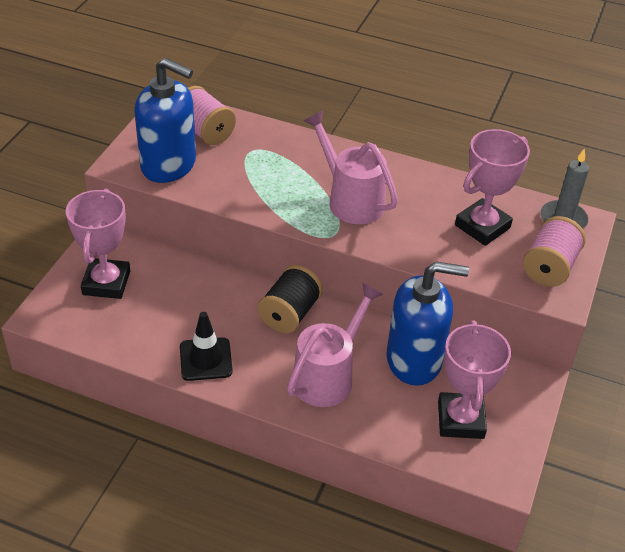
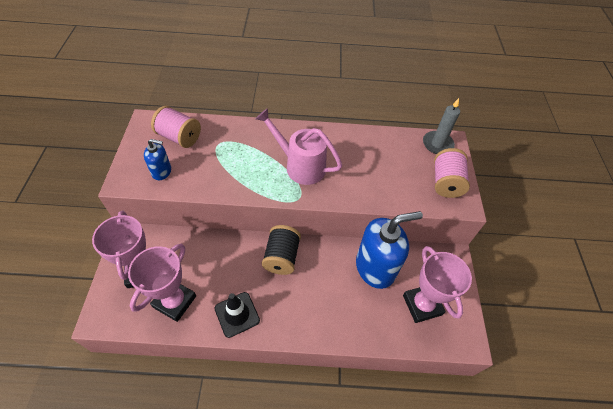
camera: 20 degrees left, 10 degrees up
blue soap dispenser [134,58,196,183] -> blue soap dispenser [144,139,171,180], size x0.50
pink watering can [287,283,383,407] -> none
pink trophy [455,129,530,246] -> pink trophy moved to [128,244,196,322]

